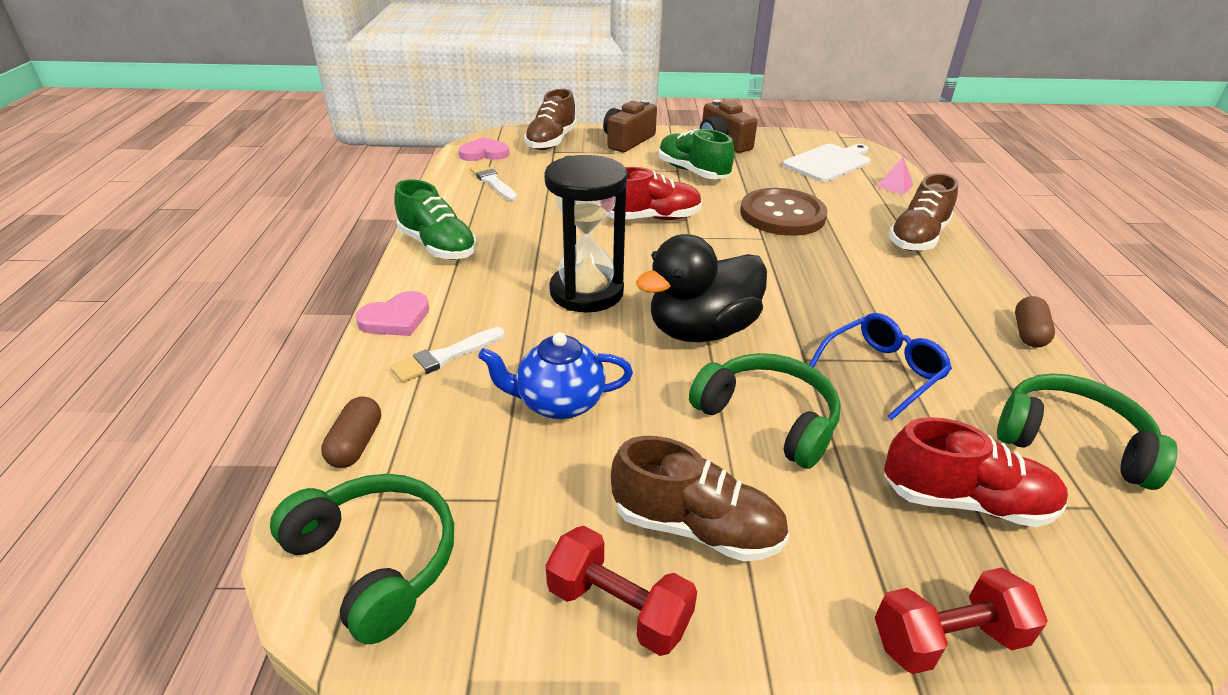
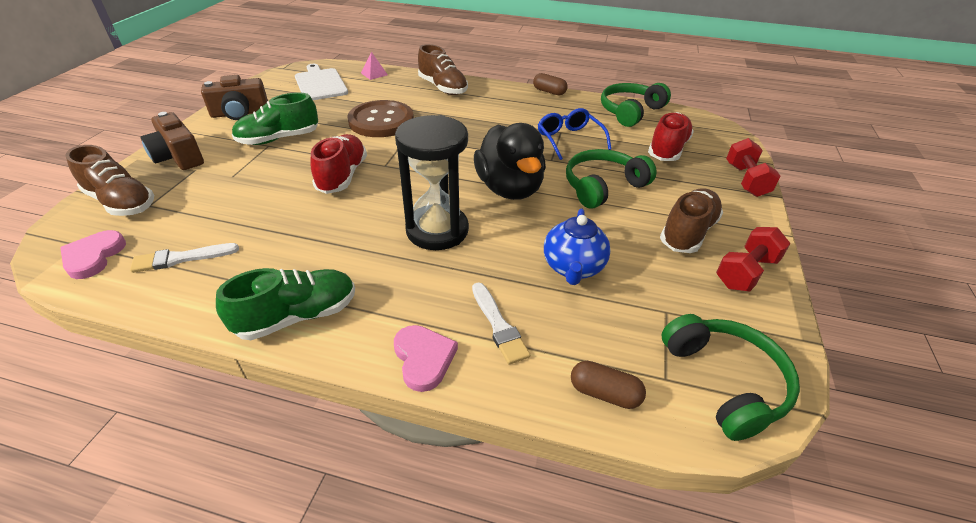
camera: 75 degrees left, 5 degrees up
green headphones [270,474,454,644] -> green headphones turned 105 degrees clockwise [661,314,800,441]

